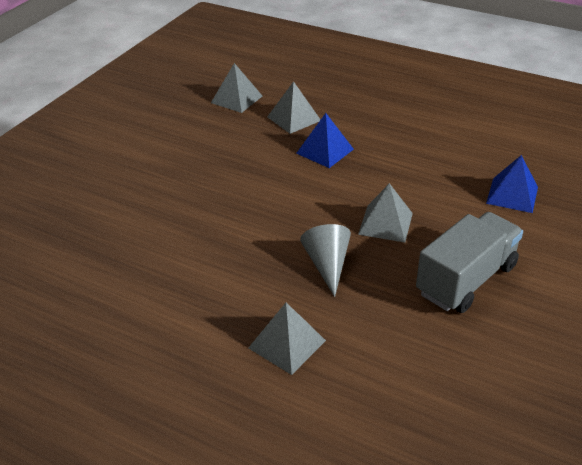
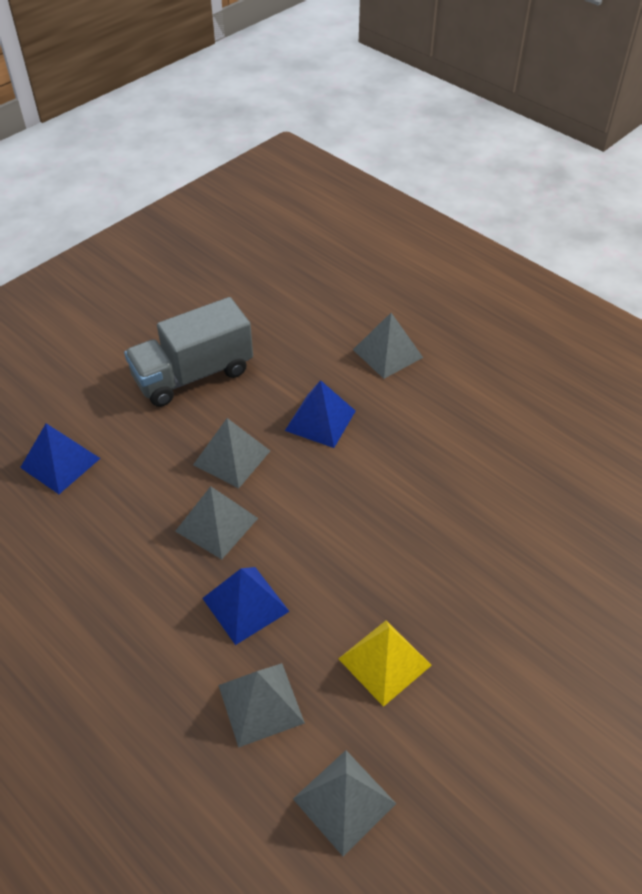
camera: 165 degrees left, 10 degrees up
grey cone [300,224,351,297] -> blue pyramid [285,380,355,448]
none -> grey pyramid [175,486,258,560]
none -> yellow pyramid [338,620,432,707]

